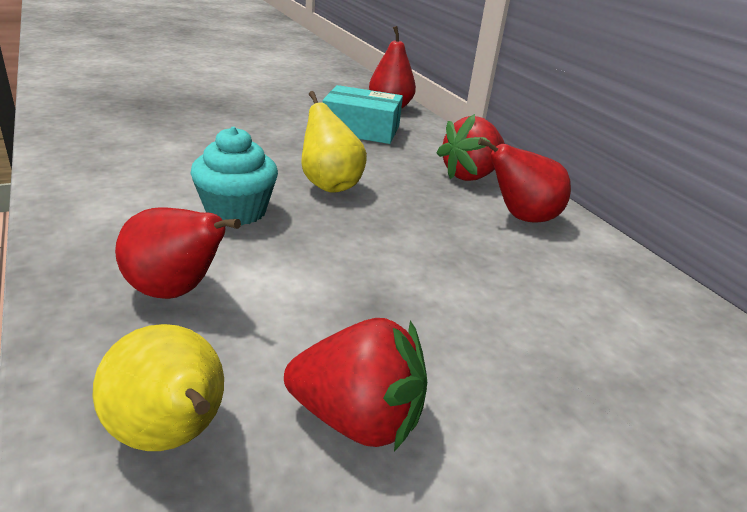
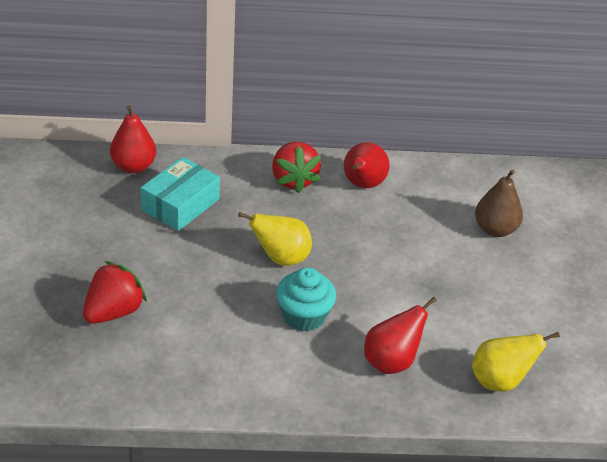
camera: 65 degrees left, 10 degrees up
red strawberry [284,318,427,452] -> red strawberry moved to [83,261,147,324]
none -> brown pear [475,169,523,237]

